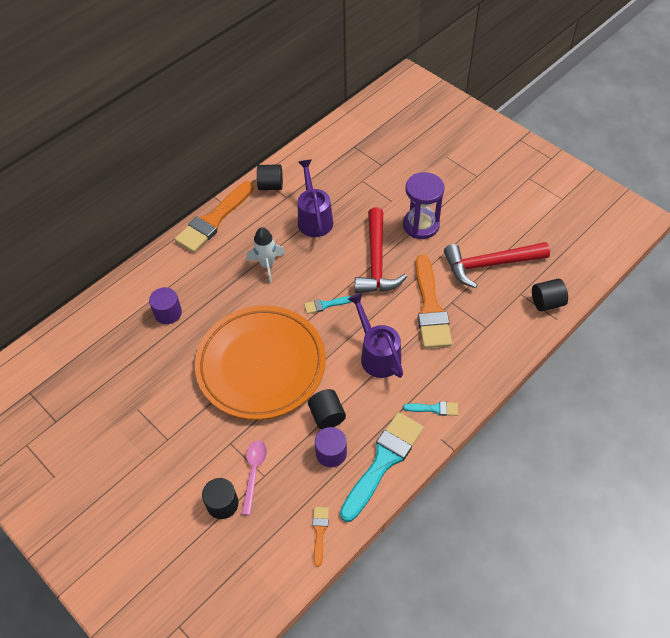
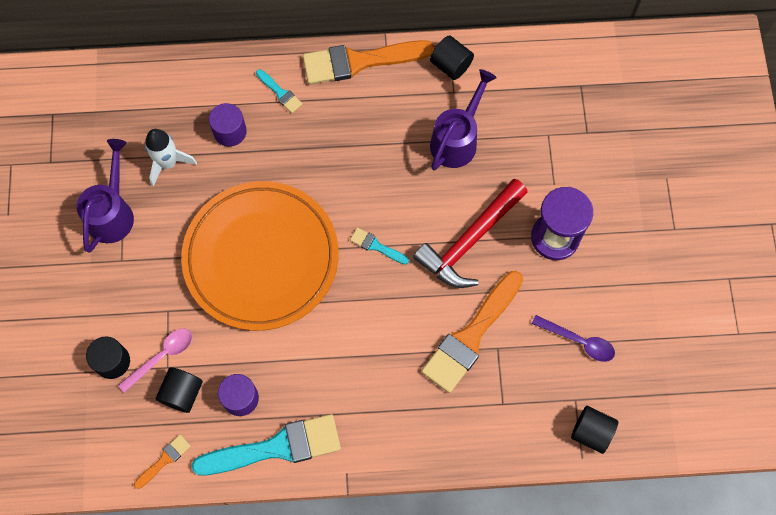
camera: 40 degrees right, 15 degrees up
white rocket [246,227,285,283] -> white rocket moved to [145,129,197,187]
black cylinder [308,389,346,429] -> black cylinder moved to [156,367,203,413]
purple watering can [348,293,403,378] -> purple watering can moved to [77,139,134,253]
turquoise brush [403,401,458,416] -> turquoise brush moved to [256,69,302,113]
red hammer [444,242,550,288] -> purple spoon [532,315,615,362]

